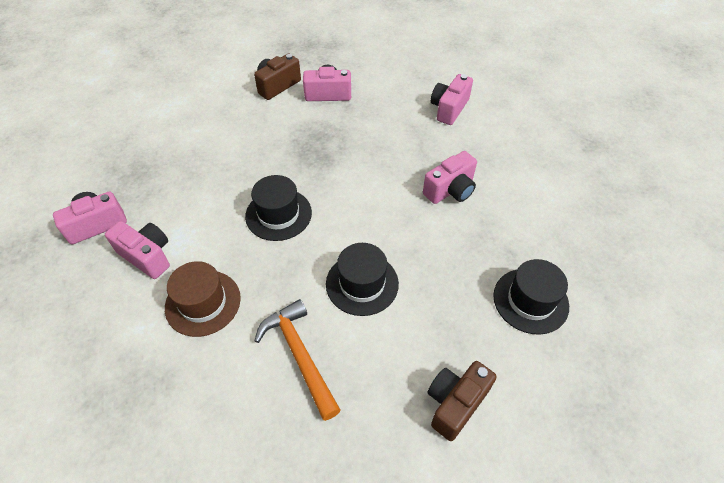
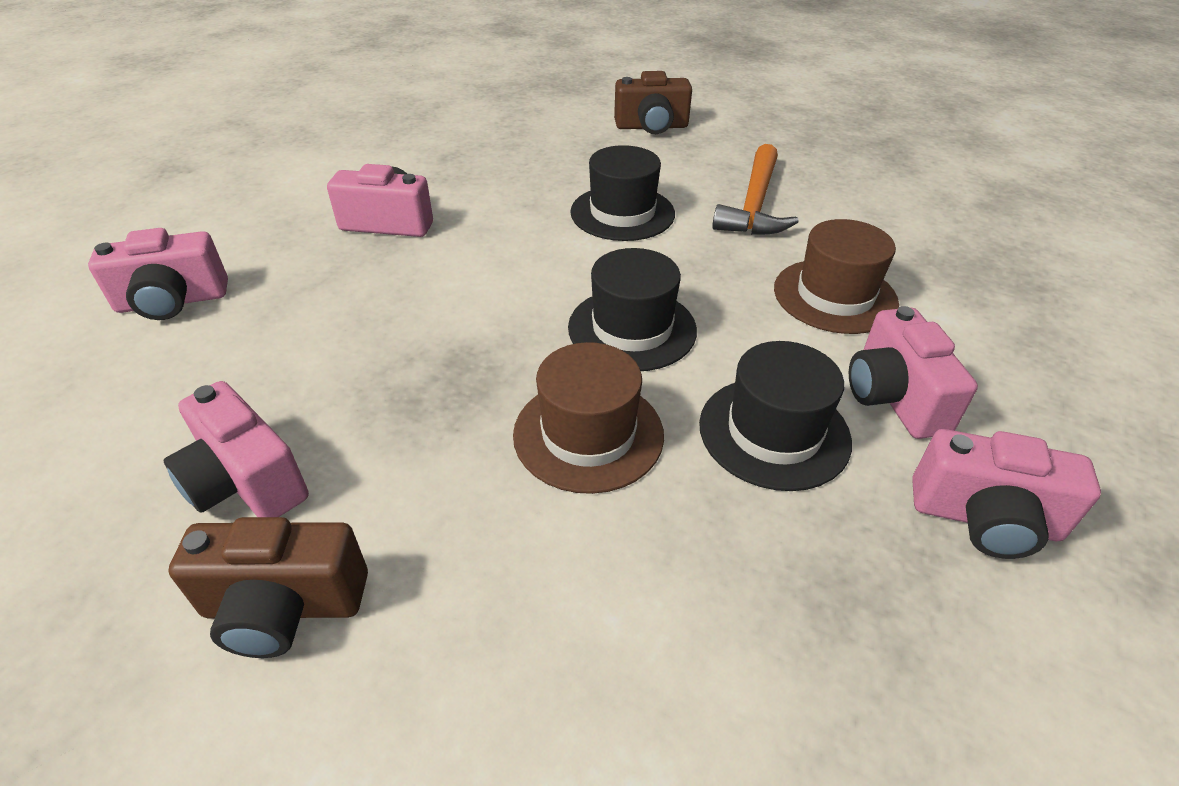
camera: 135 degrees left, 10 degrees down
black hat [493,259,569,335] -> black hat moved to [699,341,852,491]
none -> brown hat [513,342,664,494]

